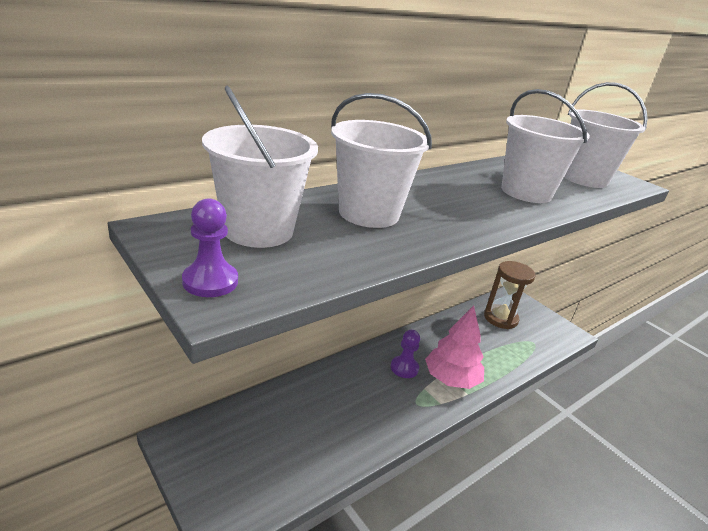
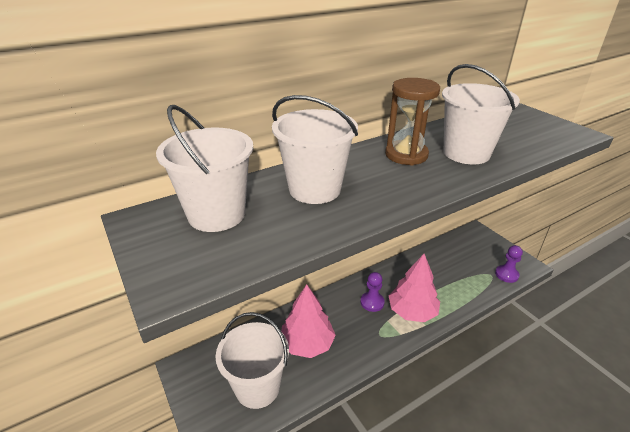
camera: 10 degrees right, 5 degrees up
purple pawn [182,198,238,297] -> purple pawn moved to [495,245,523,283]
brown hourglass [484,261,535,329] -> brown hourglass moved to [385,78,440,166]
white bucket [564,82,648,188] -> white bucket moved to [215,312,289,409]
none -> pink tree [281,284,336,358]

